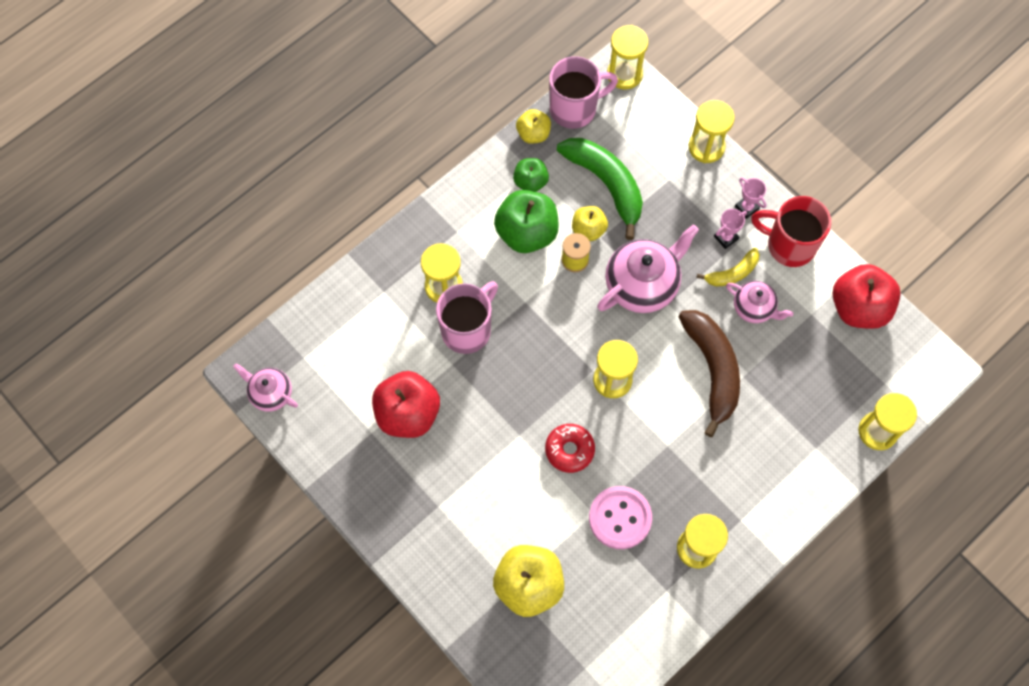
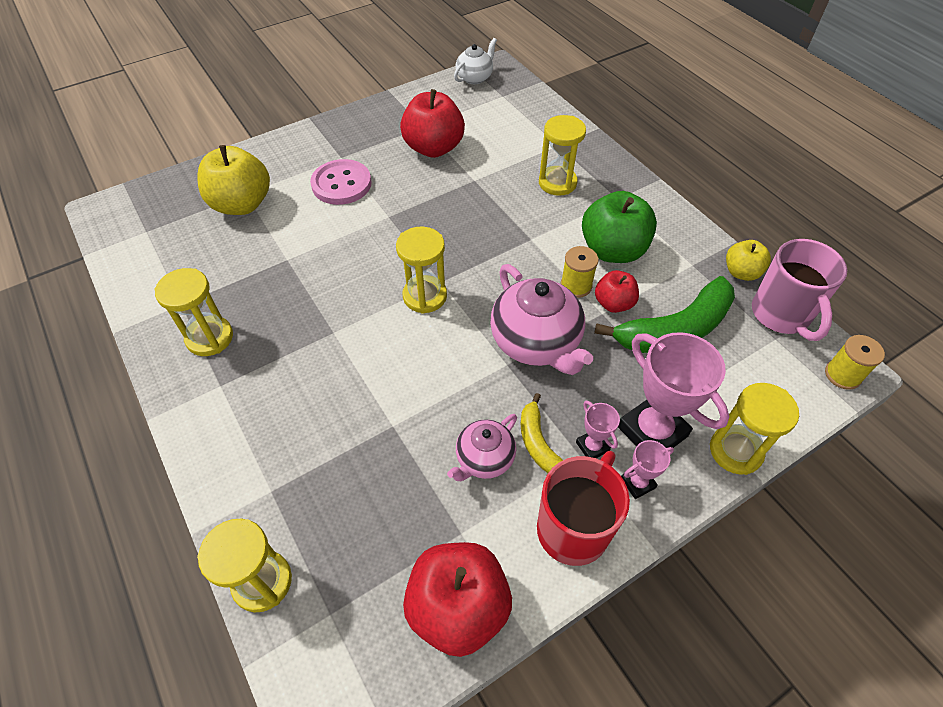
camera: 100 degrees right, 15 degrees down
pink teapot [233,363,298,412] -> white teapot [454,38,497,84]
pink mug [436,281,498,354] -> none
green apple [513,158,549,192] -> none
red donut [545,424,595,473] -> none
yellow apple [572,206,608,241] -> red apple [595,270,639,313]
pink button [589,486,652,549] -> pink button moved to [310,159,371,205]
yellow hourglass [607,25,648,89] -> yellow spool [825,335,885,390]
brown banana [678,310,740,437] -> none
none -> pink trophy [618,332,729,448]

